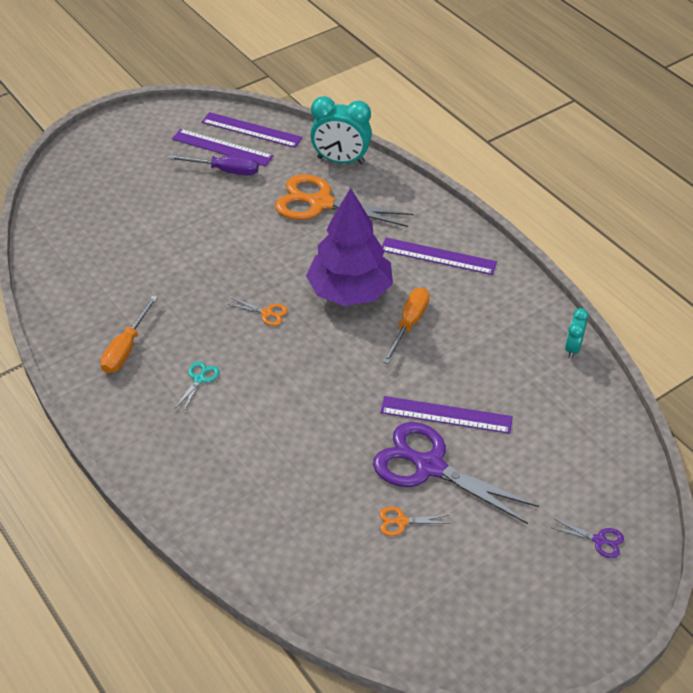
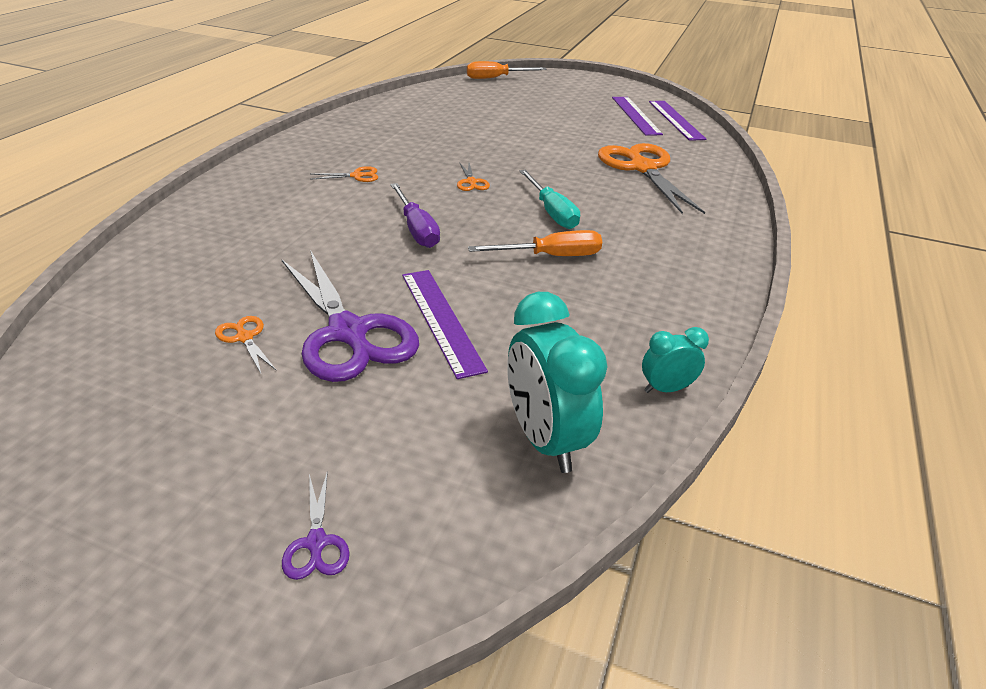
camera: 55 degrees right, 10 degrees down
orange screwdriver [100,295,158,373] -> orange screwdriver moved to [467,61,547,79]
purple screwdriver [168,155,259,175] -> purple screwdriver moved to [390,183,440,248]
turquoise scissors [175,362,219,411] -> orange scissors [310,166,378,182]
purple tree [306,188,393,306] -> turquoise screwdriver [519,170,580,229]
turquoise clock [310,96,372,164] -> turquoise clock moved to [507,292,608,473]
purple scissors [373,422,539,524] -> purple scissors turned 150 degrees clockwise [281,250,419,382]
purple ruler [382,238,497,275] -> none

